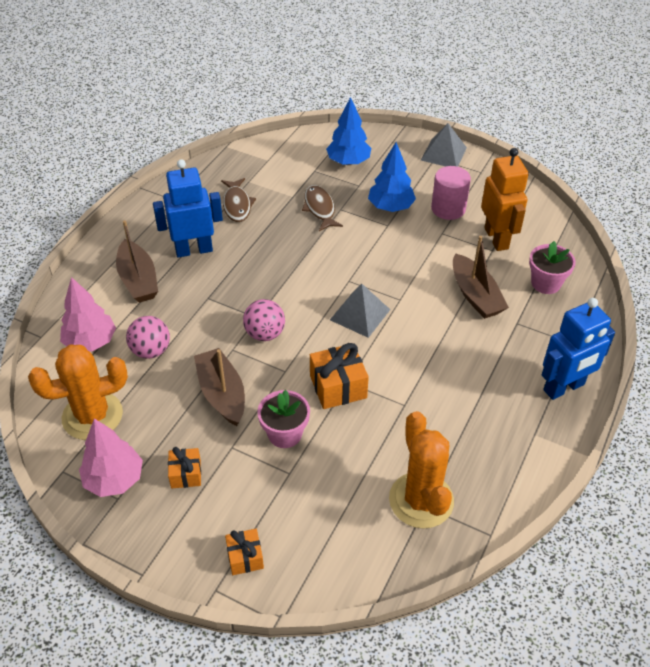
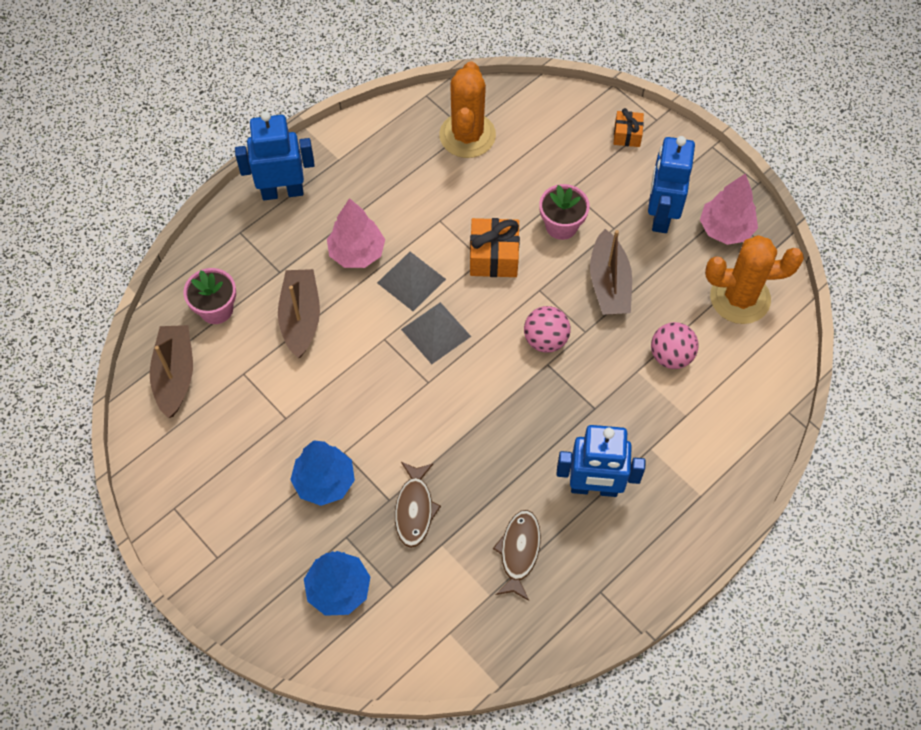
camera: 160 degrees left, 15 degrees up
pink tree [60,277,116,352] -> pink tree moved to [327,198,385,268]
brown boat [116,220,158,303] -> brown boat moved to [150,325,193,418]
orange gift [168,447,201,488] -> blue robot [648,136,695,233]
grey pyramid [421,123,467,167] -> grey pyramid moved to [377,252,446,311]
pink cylinder [431,166,471,220] -> none
orange robot [481,148,529,251] -> none

